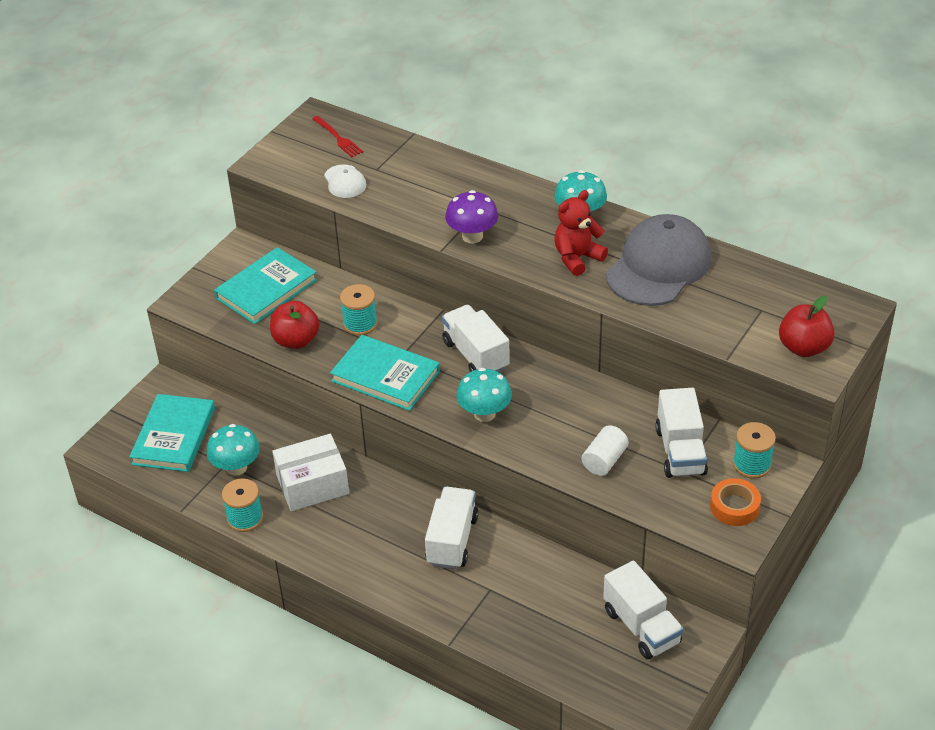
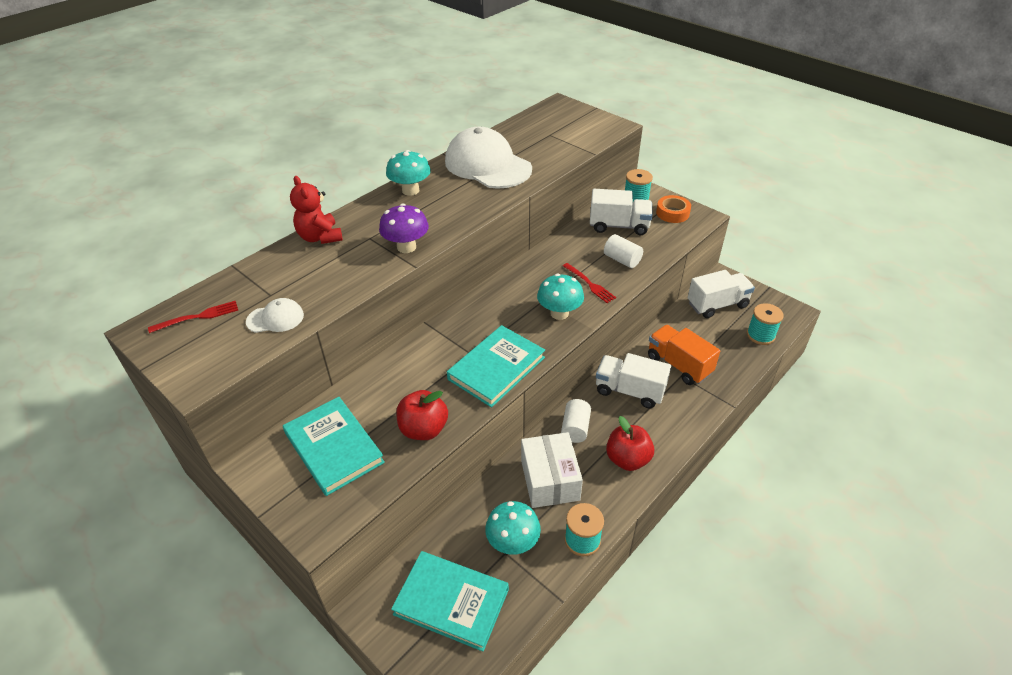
camera: 80 degrees left, 0 degrees up
turquoise spool [340,284,378,336] -> turquoise spool moved to [747,303,784,345]
white truck [442,305,510,372] -> none
red teddy bear [554,190,608,276] -> red teddy bear moved to [290,176,343,244]
grey cap [606,214,712,306] -> white cap [445,127,532,189]
red apple [779,296,835,357] -> red apple moved to [606,416,654,471]
none -> white cylinder [561,399,591,443]
none -> red fork [563,263,616,303]
none -> orange truck [648,325,720,385]

